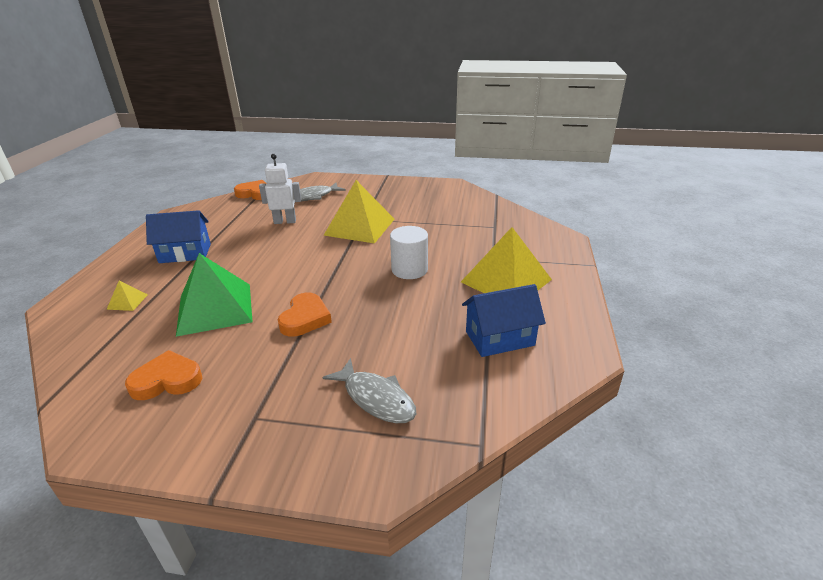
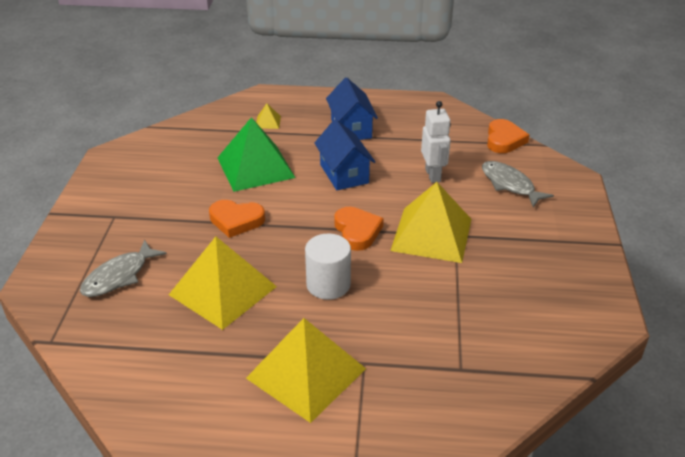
camera: 85 degrees right, 5 degrees up
orange heart [125,350,202,400] -> orange heart moved to [334,207,384,251]
blue house [462,284,546,357] -> blue house moved to [314,119,375,190]
none -> yellow pyramid [169,236,277,330]

